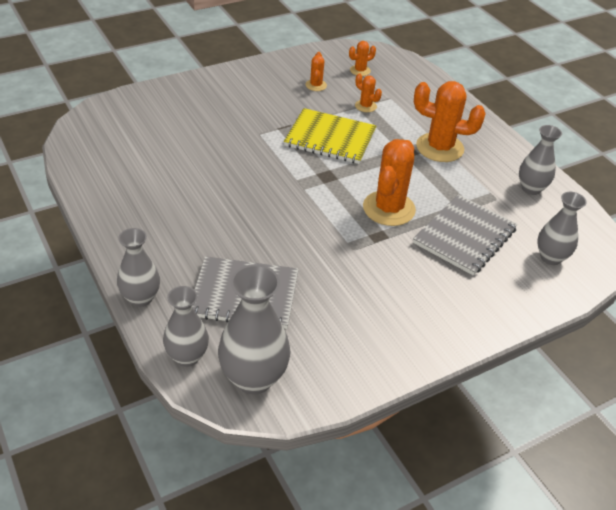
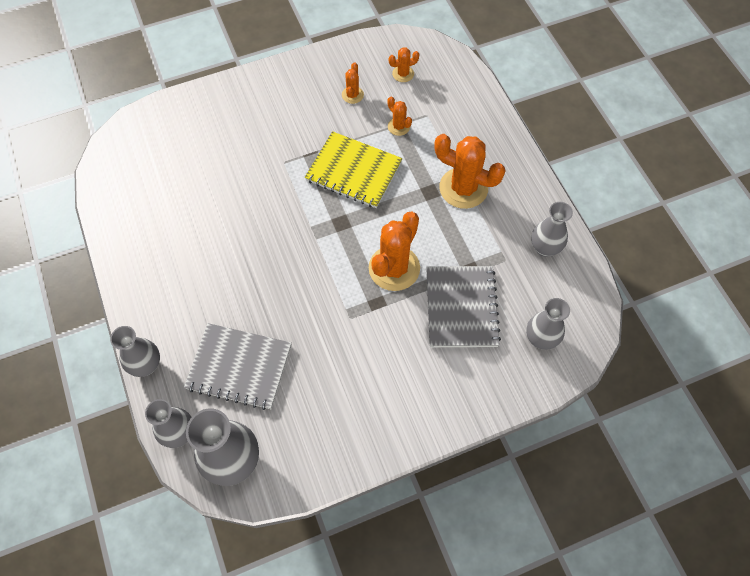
camera: 10 degrees right, 20 degrees up
grey notebook [413,194,518,276] -> grey notebook turned 45 degrees counterclockwise [426,266,501,347]

